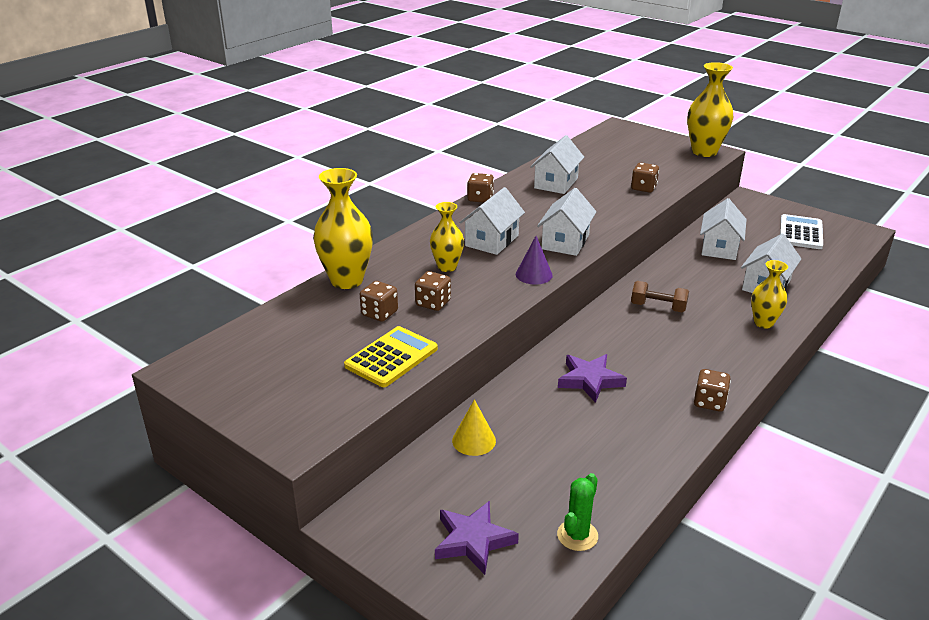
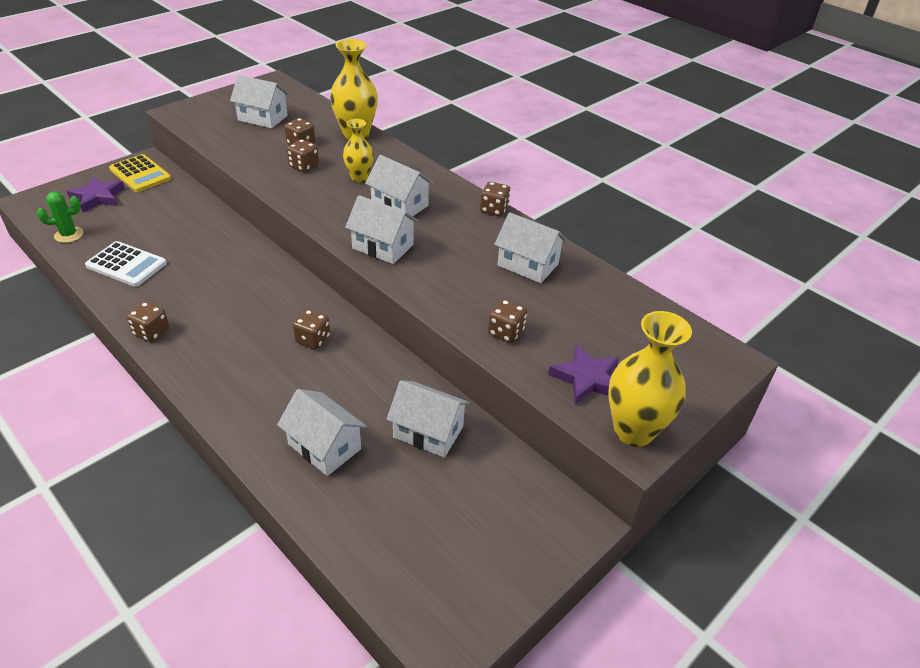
camera: 95 degrees right, 10 degrees up
yellow calculator [344,326,438,387] -> yellow calculator moved to [109,154,171,192]
yellow cone [452,399,496,456] -> none
purple cone [516,236,553,285] -> none
green cactus [557,473,598,551] -> green cactus turned 60 degrees counterclockwise [37,192,83,243]
purple star [558,354,627,403] -> purple star moved to [548,344,619,405]
brown dumbbell [631,281,689,312] -> brown dice [293,309,331,350]
yellow vase [751,260,788,329] -> none
white calculator [780,214,823,249] -> white calculator moved to [85,241,167,287]
none -> white house [230,75,289,128]

